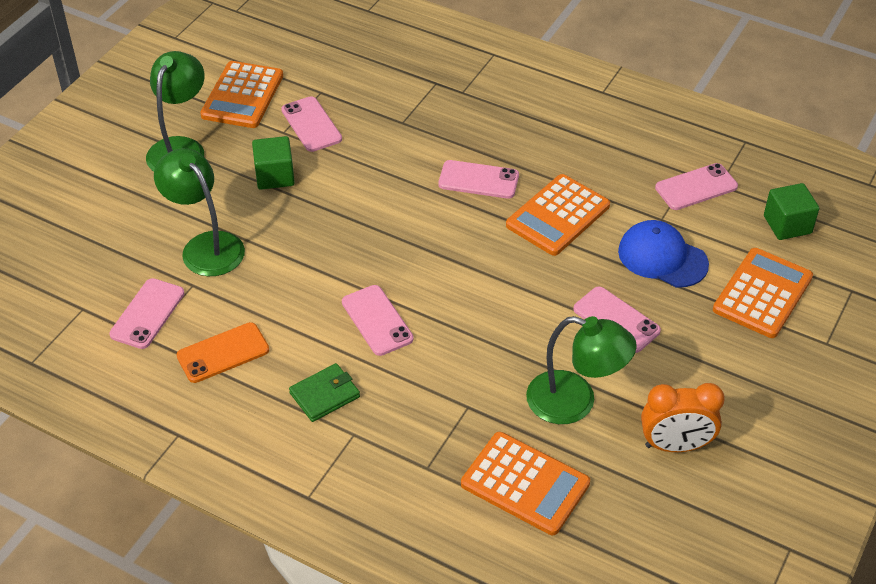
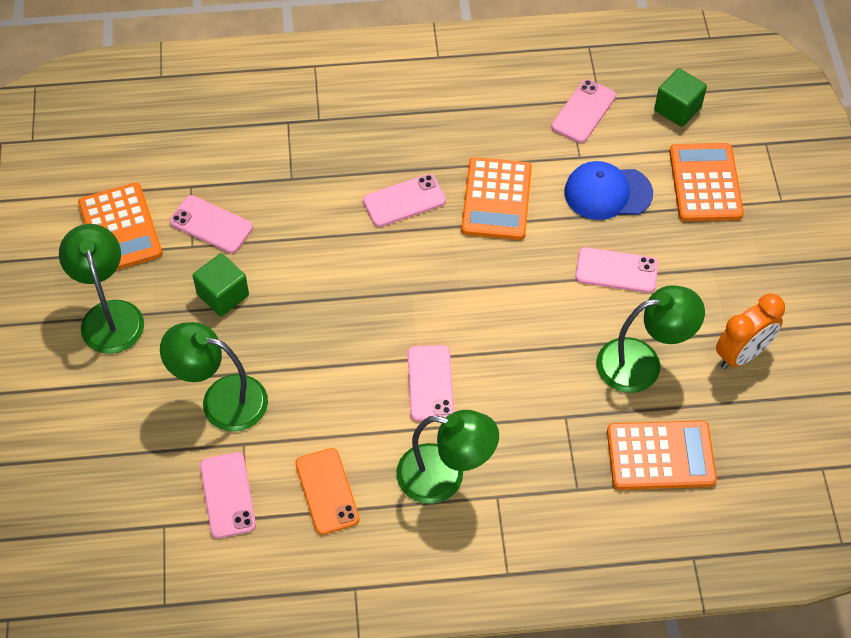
camera: 35 degrees left, 10 degrees up
orange phone [176,322,269,383] -> orange phone turned 45 degrees counterclockwise [295,448,359,535]
green wallet [289,363,360,422] -> green lamp [396,410,499,504]
pink phone [342,285,414,356] -> pink phone turned 60 degrees clockwise [407,345,454,421]

